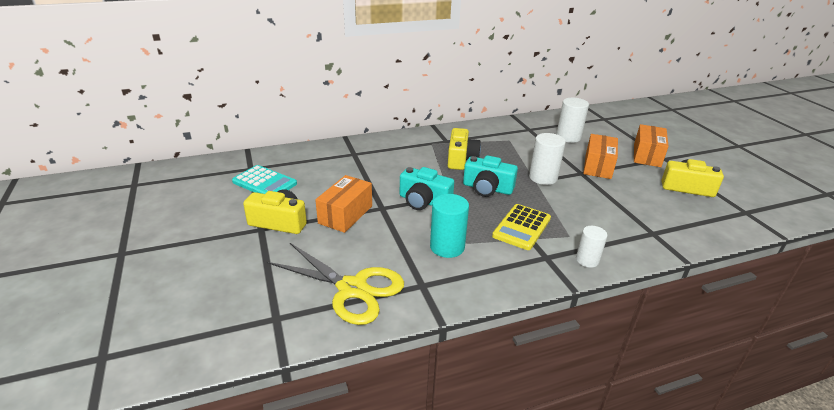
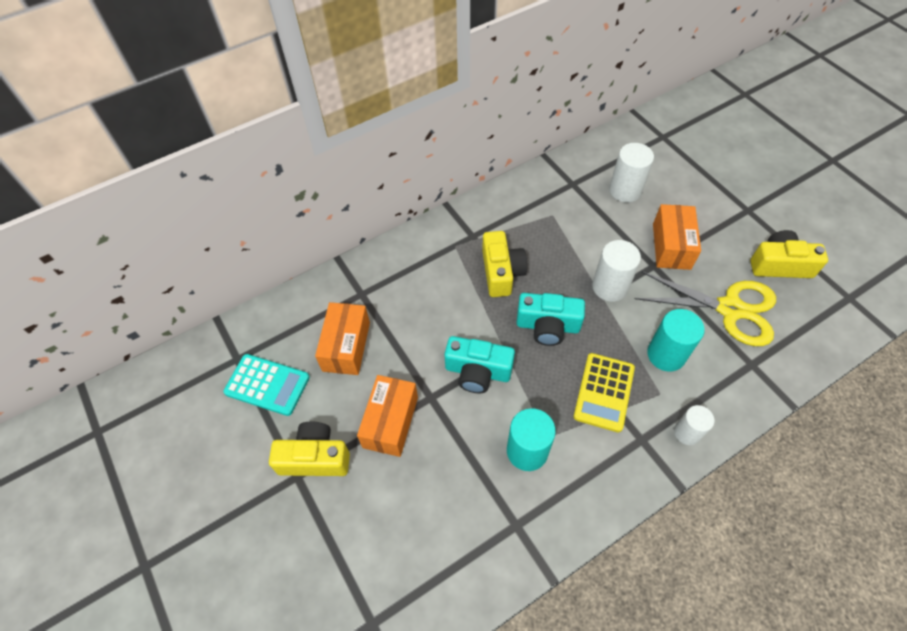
camera: 10 degrees left, 25 degrees up
yellow scissors [267,243,404,325] -> yellow scissors moved to [635,271,776,346]
orange box [634,124,669,167] -> orange box moved to [315,302,370,375]
none -> turquoise cylinder [647,309,705,371]

